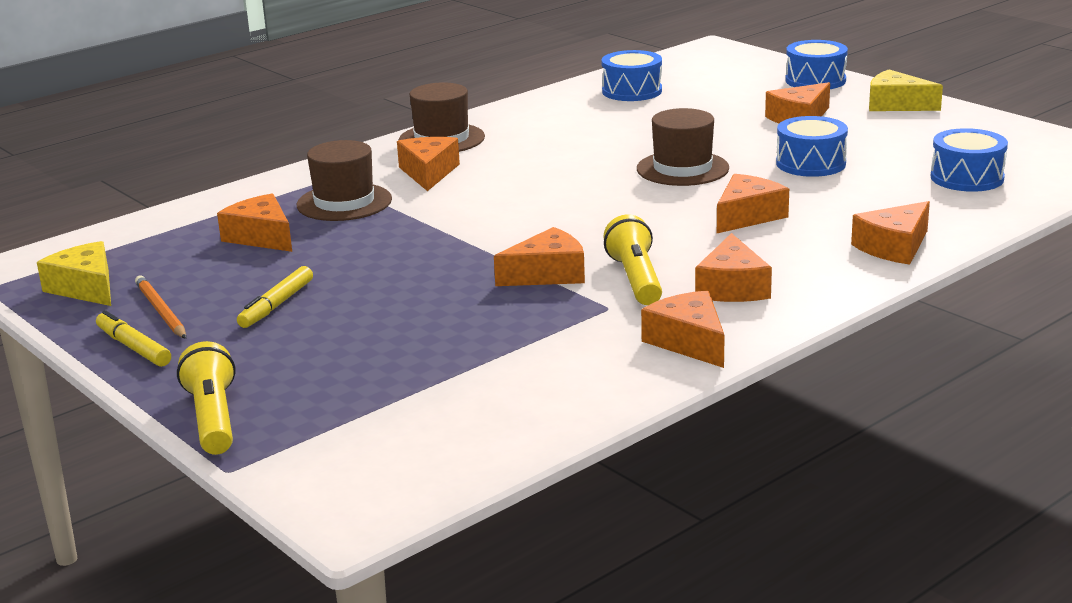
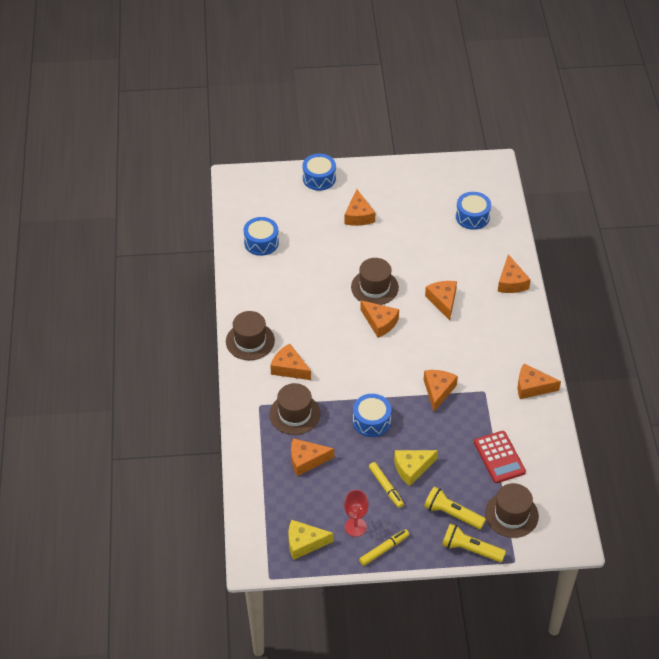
camera: 55 degrees left, 25 degrees up
yellow marker [96,310,171,367] -> yellow marker turned 150 degrees clockwise [359,529,409,566]
orange pencil [135,276,186,339] -> red goblet [344,490,369,537]
yellow flashlight [603,214,662,305] -> yellow flashlight moved to [424,486,486,529]
orange cheese [695,233,772,302] -> orange cheese moved to [360,300,399,338]
blue drum [776,116,848,177] -> blue drum moved to [353,394,391,437]
yellow cheese [869,70,943,111] -> yellow cheese moved to [394,450,438,486]
none -> red calculator [474,431,526,483]
none -> brown hat [485,483,539,538]

